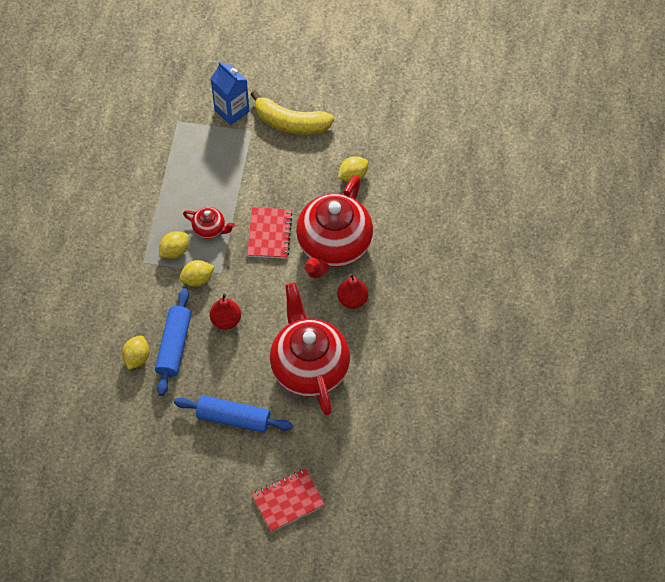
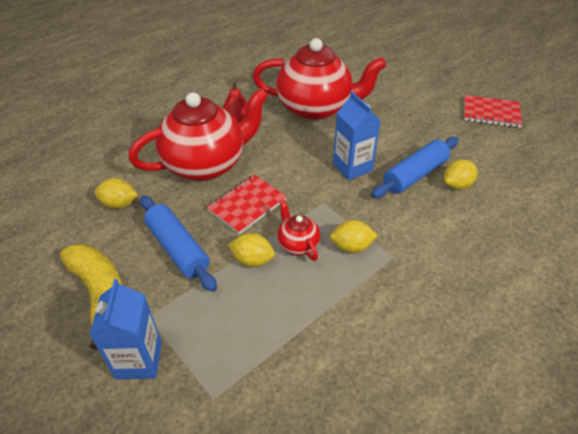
camera: 140 degrees left, 15 degrees down
blue rolling pin [174,395,293,433] -> blue rolling pin moved to [140,196,217,292]
yellow lemon [179,260,215,287] -> yellow lemon moved to [228,233,275,267]
red pear [210,293,241,330] -> blue carton [333,92,381,180]
red notebook [252,468,325,532] -> red notebook moved to [464,95,523,128]
red teapot [270,283,350,416] -> red teapot turned 105 degrees counterclockwise [252,38,386,121]

